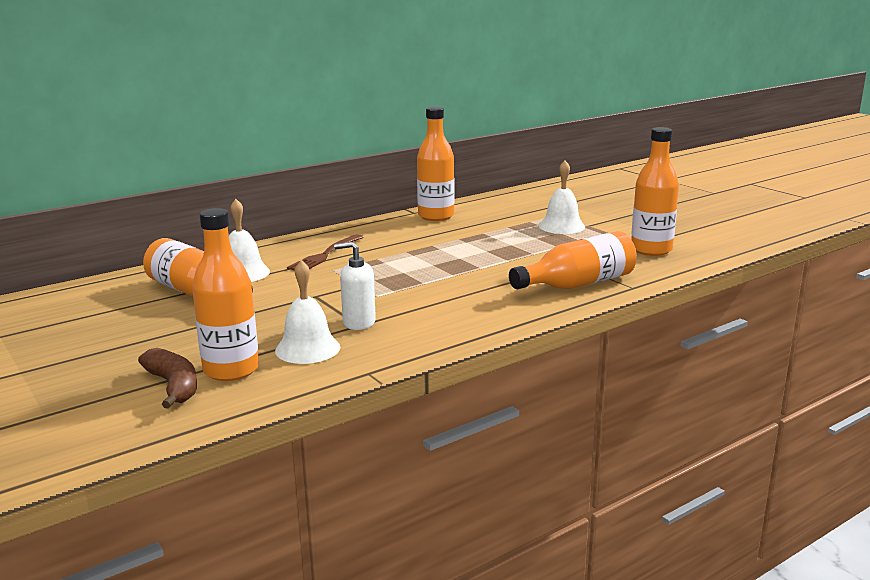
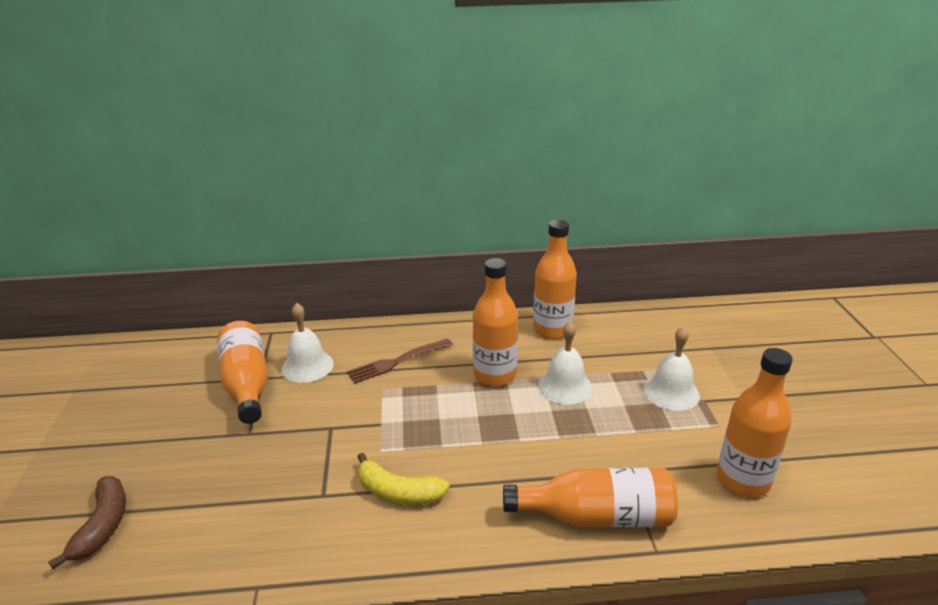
camera: 30 degrees right, 10 degrees up
orange bottle [192,208,259,381] -> orange bottle moved to [473,258,518,386]
white bell [275,260,340,364] -> white bell moved to [538,321,592,405]
white soap dispenser [334,242,376,330] -> none
none -> yellow banana [358,453,449,505]

